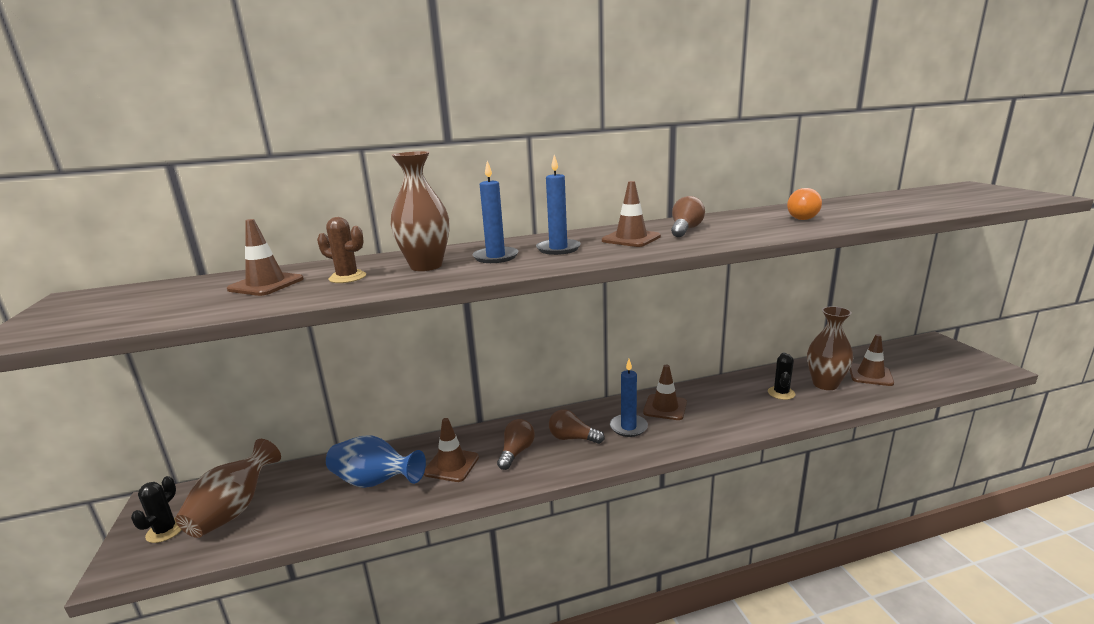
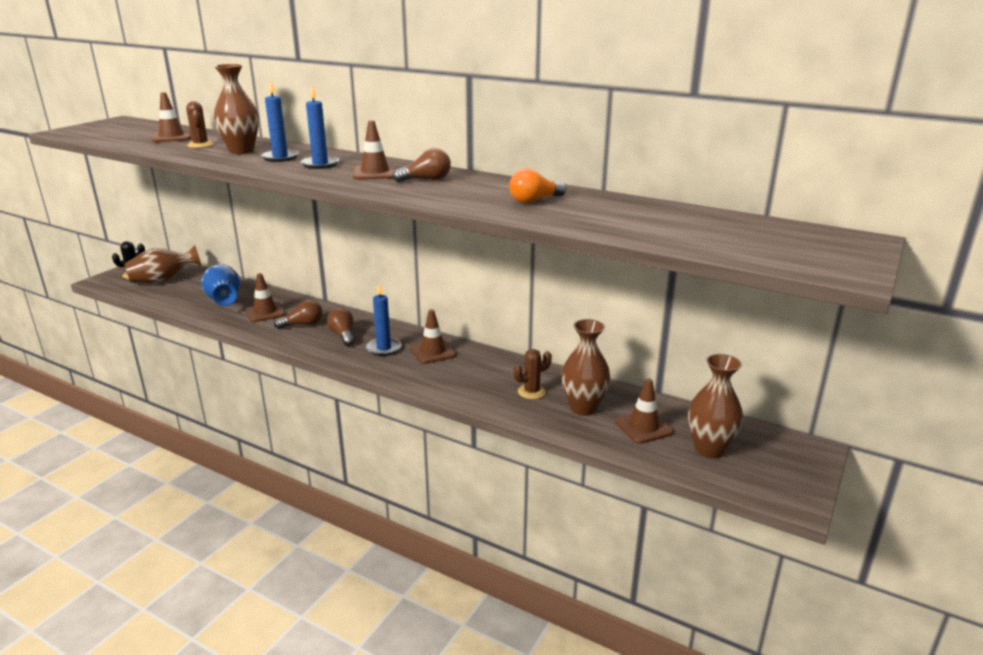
camera: 45 degrees right, 5 degrees up
black cactus [768,352,795,400] -> brown cactus [514,349,552,399]
none -> brown vase [688,354,743,459]

